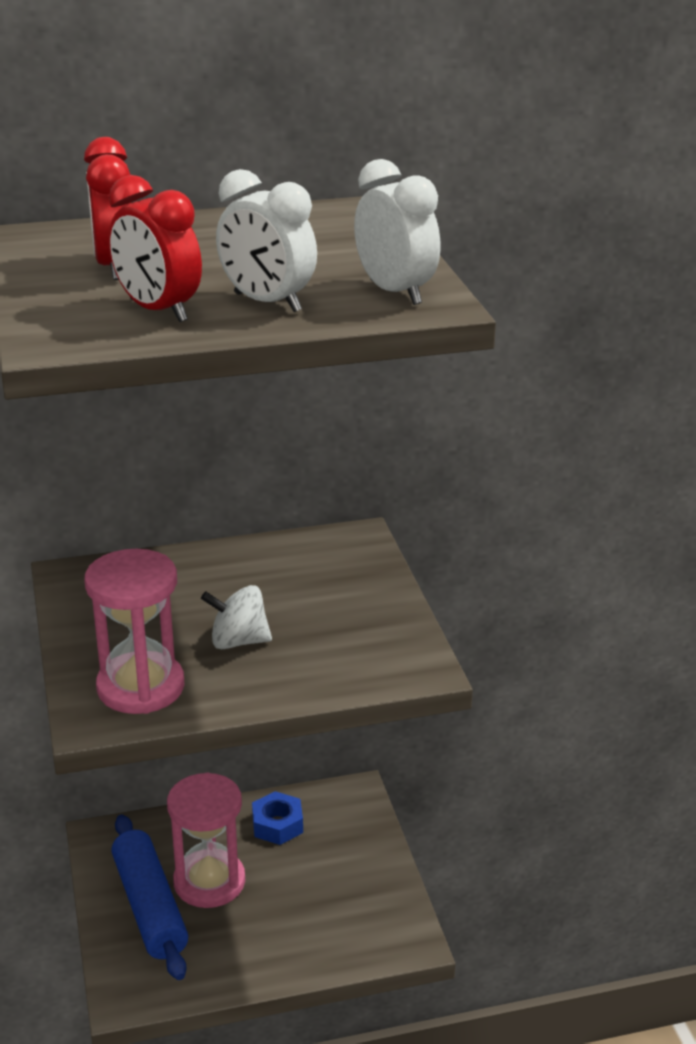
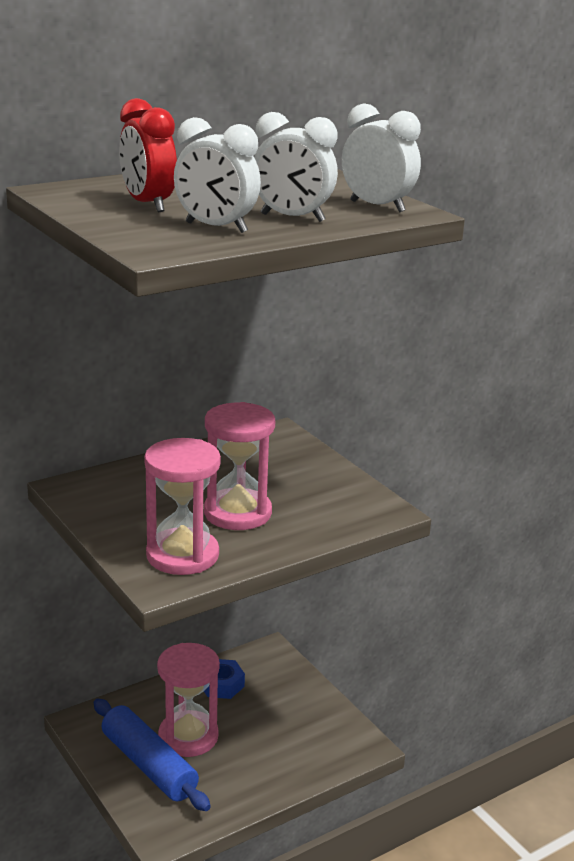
camera: 20 degrees left, 5 degrees down
red clock [109,175,202,322] -> white clock [174,117,261,233]
white spinning top [201,585,272,649] -> pink hourglass [204,402,275,530]

